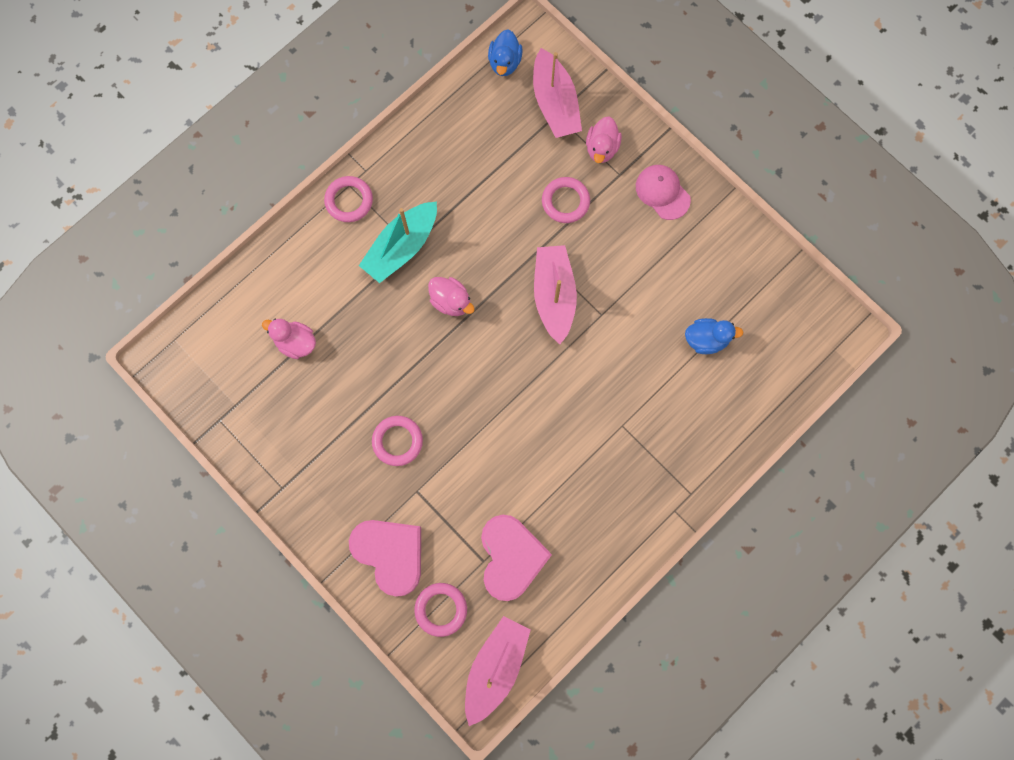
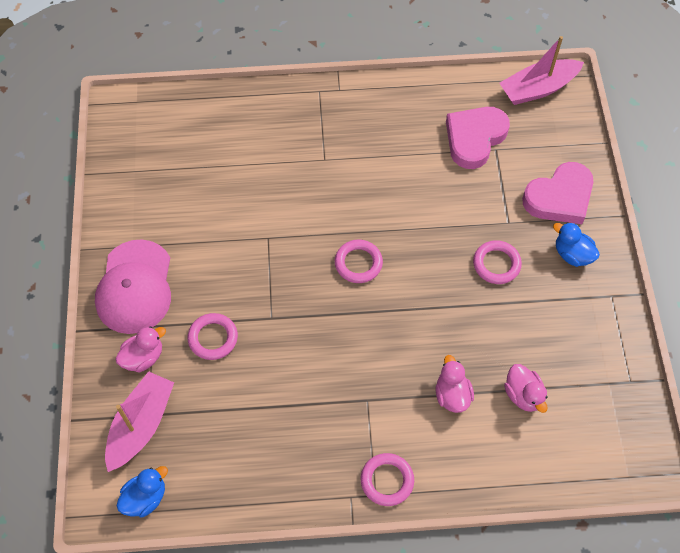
camera: 140 degrees left, 15 degrees down
pink heart [349,520,421,597] -> pink heart turned 120 degrees counterclockwise [522,162,593,224]
turquoise boat [359,202,437,283] -> none
pink ring [414,583,467,637] -> pink ring moved to [335,239,383,283]
pink duck [428,277,475,316] -> pink duck moved to [436,355,474,413]
pink boat [534,245,577,344] -> none
pink cap [636,165,691,220] -> pink cap [95,239,171,334], size x1.67
blue duck [685,318,744,354] -> blue duck moved to [553,222,600,267]

